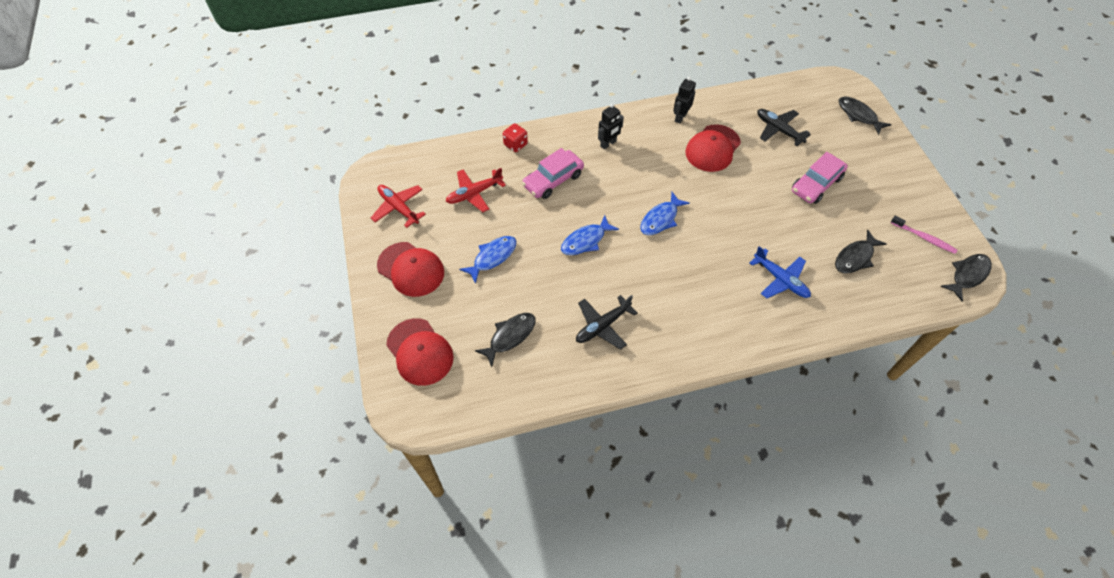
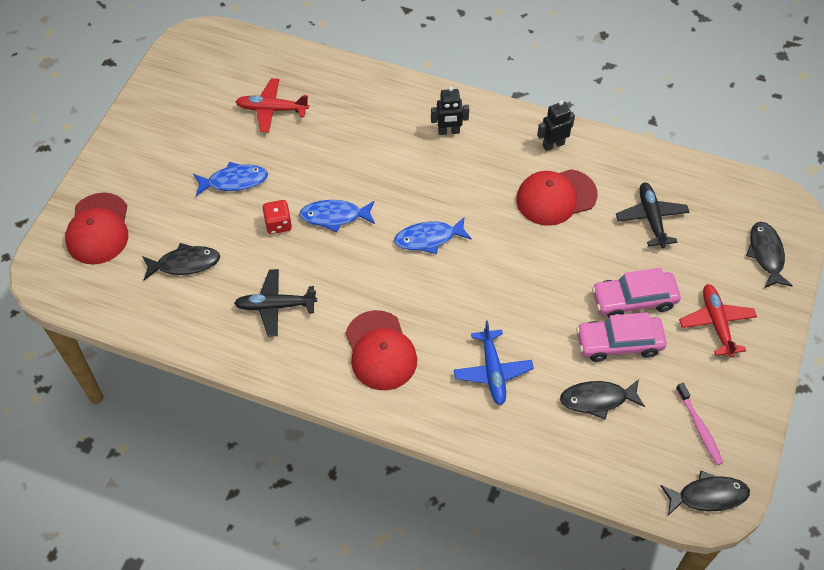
camera: 35 degrees right, 0 degrees up
red plane [371,185,426,228] -> red plane moved to [679,284,757,357]
red cap [377,242,444,297] -> red cap moved to [345,310,417,390]
red dice [503,123,528,152] -> red dice moved to [262,200,292,234]
pink car [522,148,584,199] -> pink car moved to [576,312,667,362]

